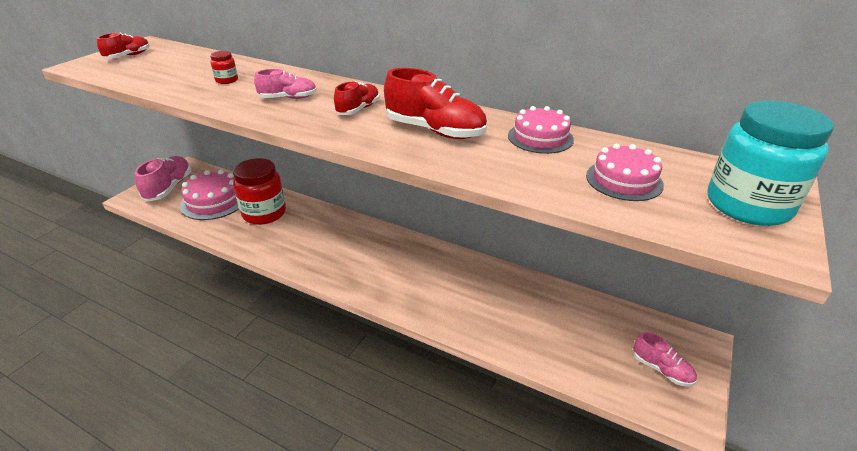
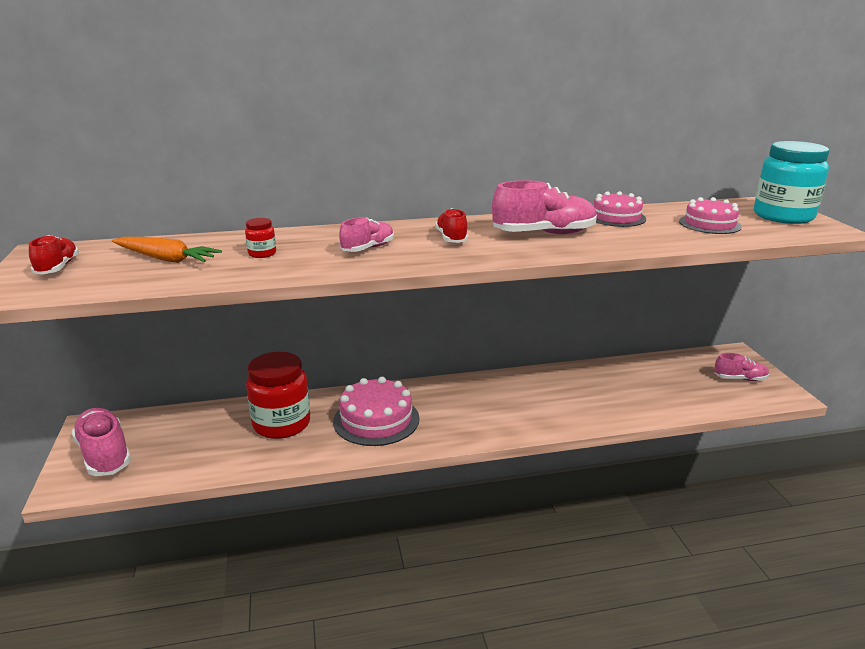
camera: 40 degrees left, 10 degrees down
pink cake [180,169,239,220] -> pink cake moved to [333,377,419,446]
red shoe [384,68,487,139] -> pink shoe [492,180,597,234]
none -> orange carrot [112,237,222,263]

